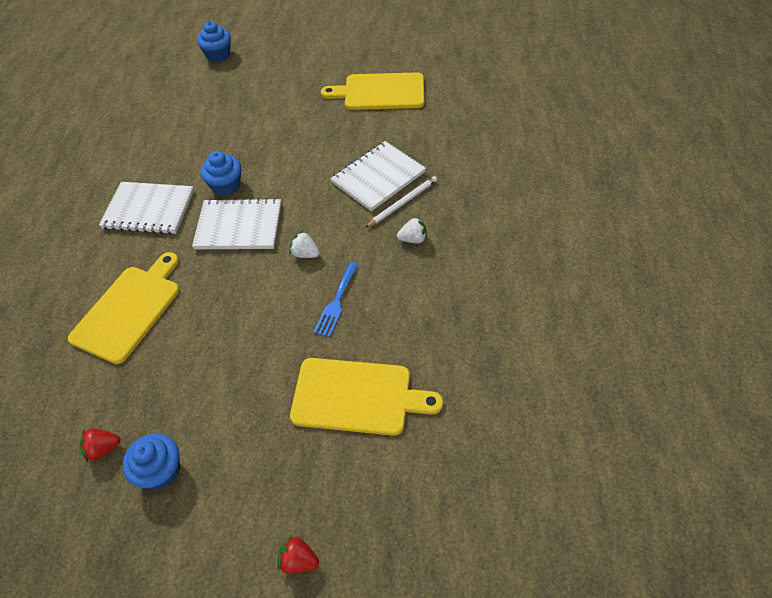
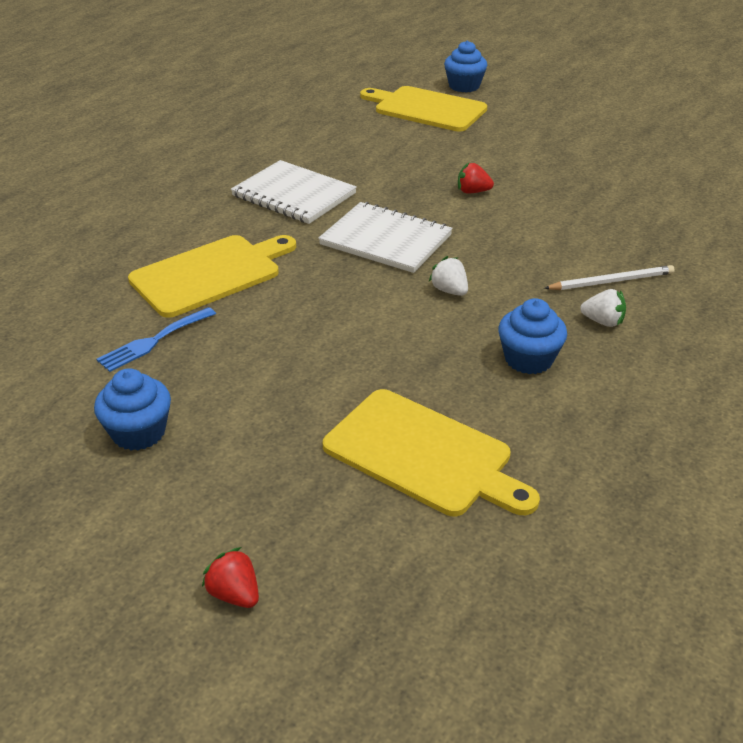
camera: 25 degrees right, 15 degrees down
red strawberry [79,429,120,462] -> red strawberry moved to [458,163,494,193]
blue cupcake [200,151,241,196] -> blue cupcake moved to [498,298,567,374]
blue fork [314,262,359,337] -> blue fork moved to [97,307,216,372]
yellow cutting board [321,72,424,110] -> yellow cutting board moved to [360,86,487,131]
white notebook [330,141,426,211] -> none

